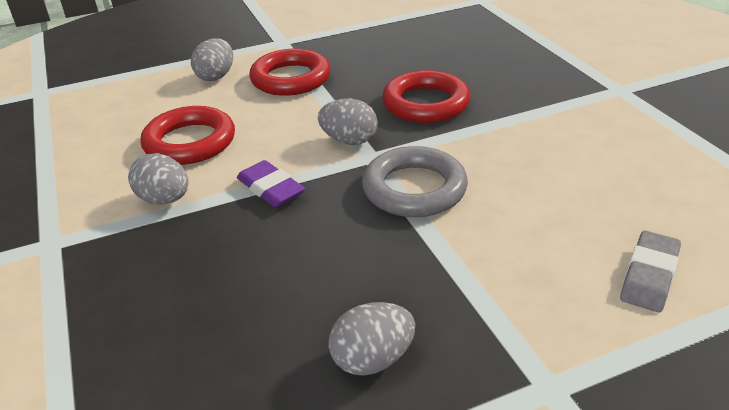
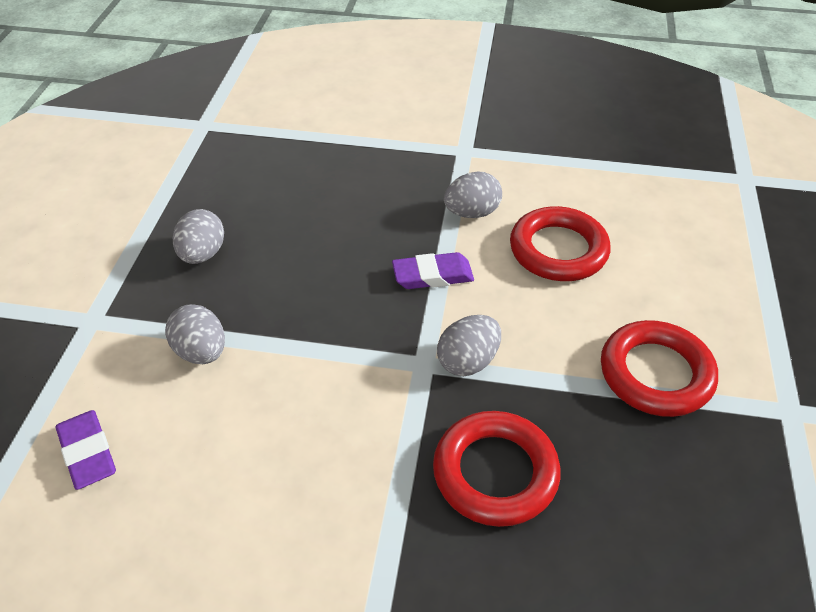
camera: 120 degrees right, 10 degrees up
grey egg [191,38,233,81] -> grey egg moved to [165,304,225,364]
grey ring [362,146,468,217] -> none
grey eraser [620,231,681,312] -> purple eraser [56,410,116,490]

